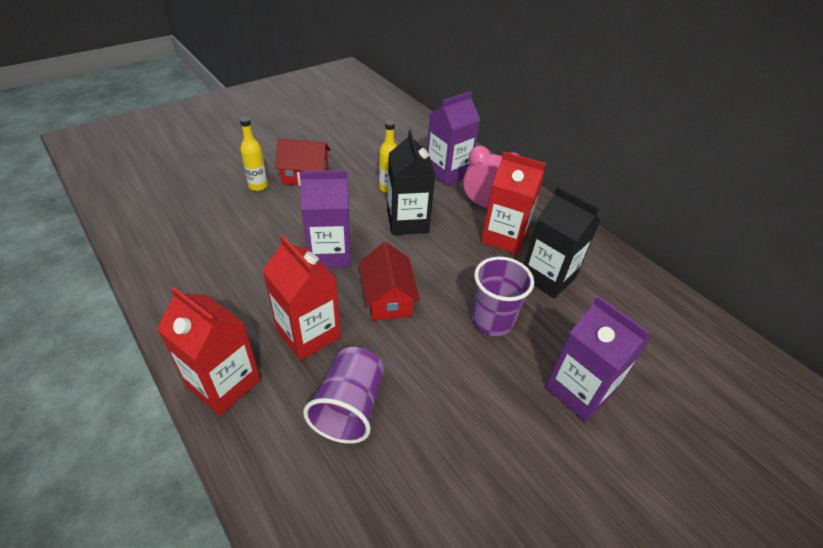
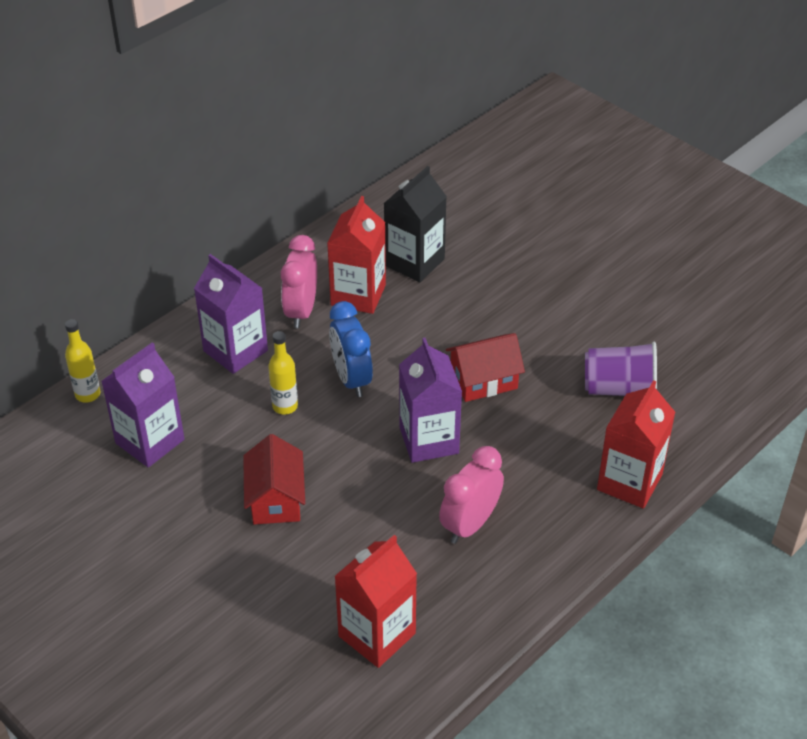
camera: 95 degrees left, 0 degrees up
yellow bottle [240,117,268,191] -> yellow bottle moved to [65,319,100,403]
red carton [263,236,341,361] -> red carton moved to [334,535,417,668]
black carton [387,130,435,235] -> blue clock [329,301,373,397]
purple cup [472,257,534,336] -> none
purple carton [545,296,650,422] -> purple carton moved to [101,342,184,467]
none -> pink clock [439,446,504,544]

